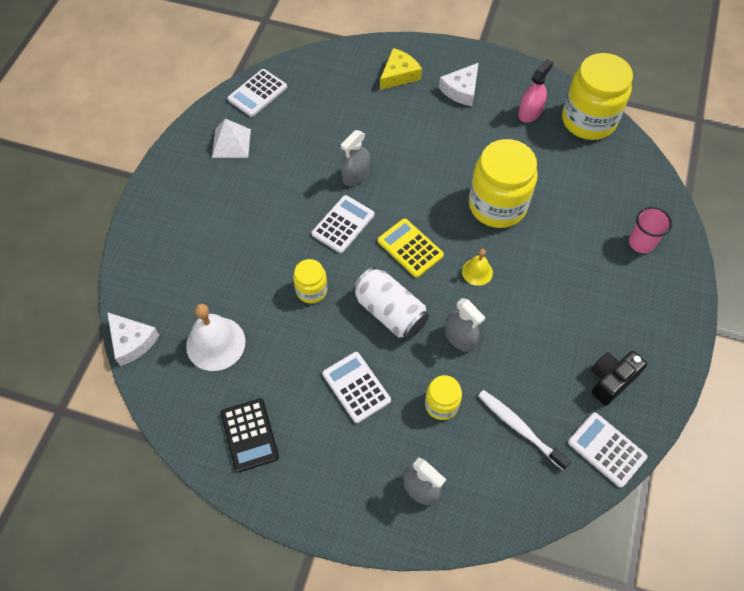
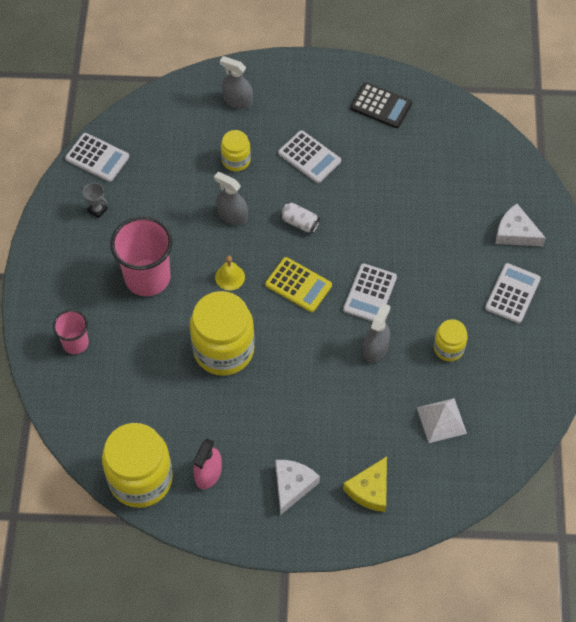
camera: 165 degrees right, 0 degrees up
white cheese [107,312,159,366] -> white cheese moved to [496,204,546,246]
white bell [186,304,246,371] -> none
white pyramid [212,119,251,158] -> white pyramid moved to [416,398,467,443]
black calculator [221,398,279,472] -> black calculator turned 150 degrees clockwise [350,82,412,128]
white calculator [228,69,287,117] -> white calculator moved to [485,263,541,323]
yellow jar [293,259,327,304] -> yellow jar moved to [434,319,468,361]
white can [352,267,429,339] -> white can [280,203,320,233], size x0.54
white toothbrush [478,390,571,470] -> none
black camera [591,351,647,406] -> grey trophy [81,183,108,218]
none -> pink cup [110,216,173,296]

